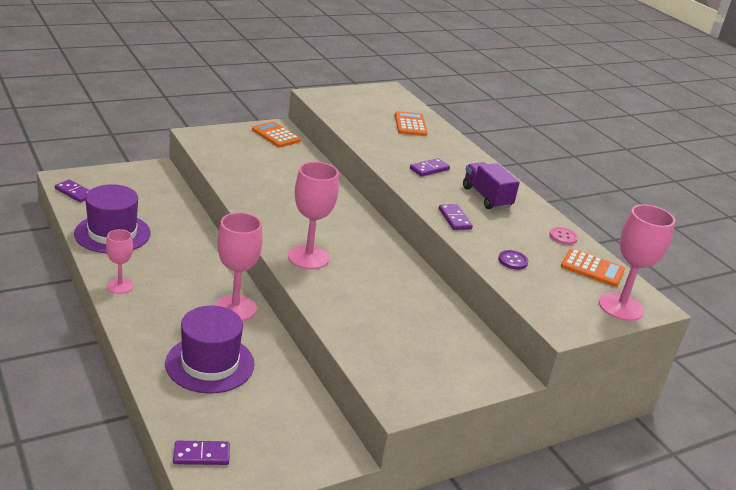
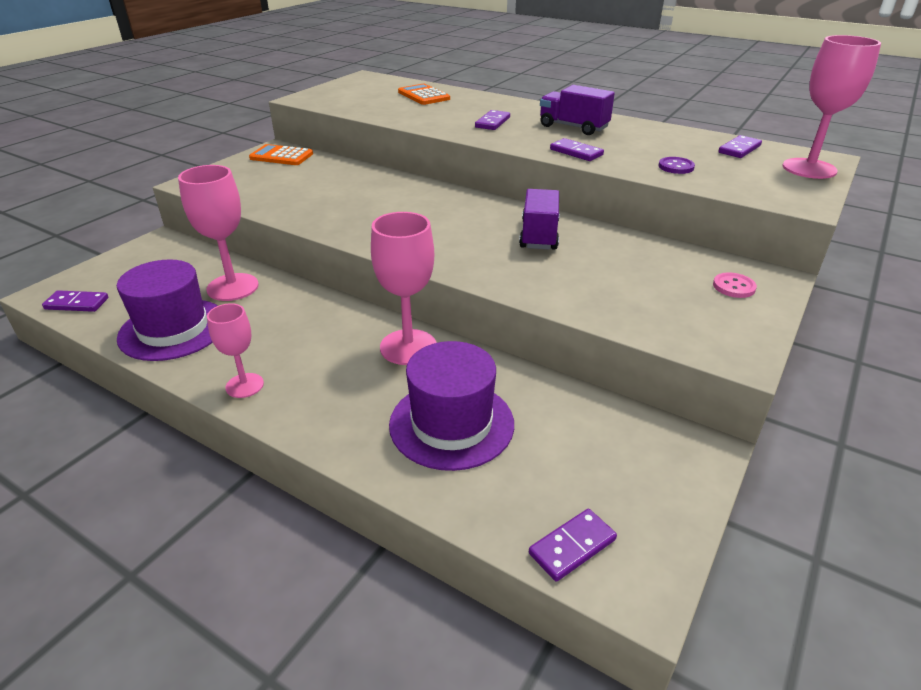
camera: 25 degrees left, 5 degrees up
pink goblet [288,162,339,269] -> pink goblet moved to [178,165,259,301]
pink button [549,227,578,245] -> pink button moved to [713,272,757,298]
orange calculator [561,249,625,287] -> purple domino [718,135,762,158]
none -> purple truck [519,189,560,250]

